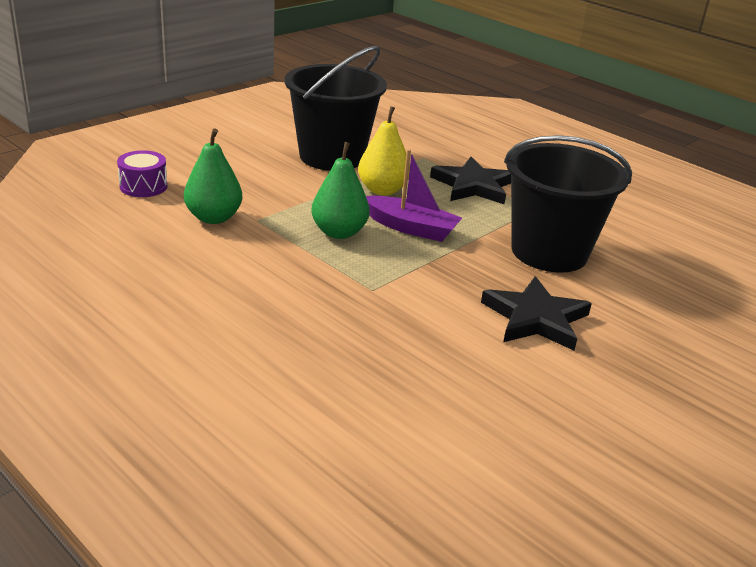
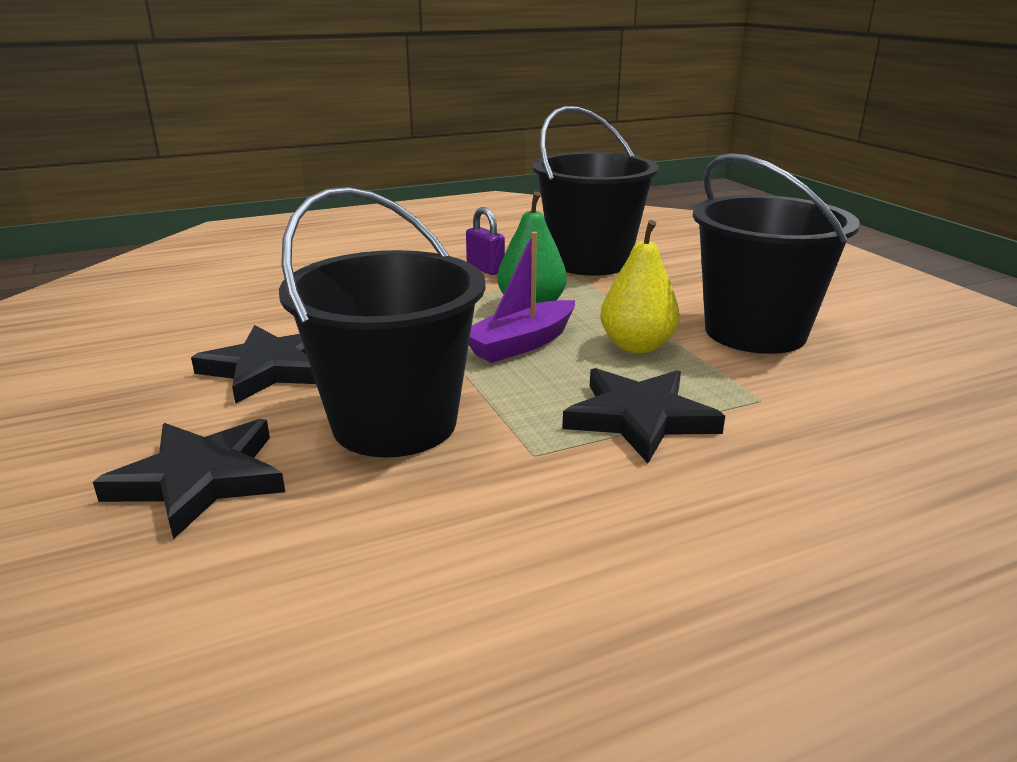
camera: 115 degrees right, 5 degrees down
purple drum [117,150,167,197] -> none
green pear [184,128,242,224] -> black bucket [532,106,659,276]
none -> black star [93,419,285,539]
none -> purple padlock [466,207,505,275]

